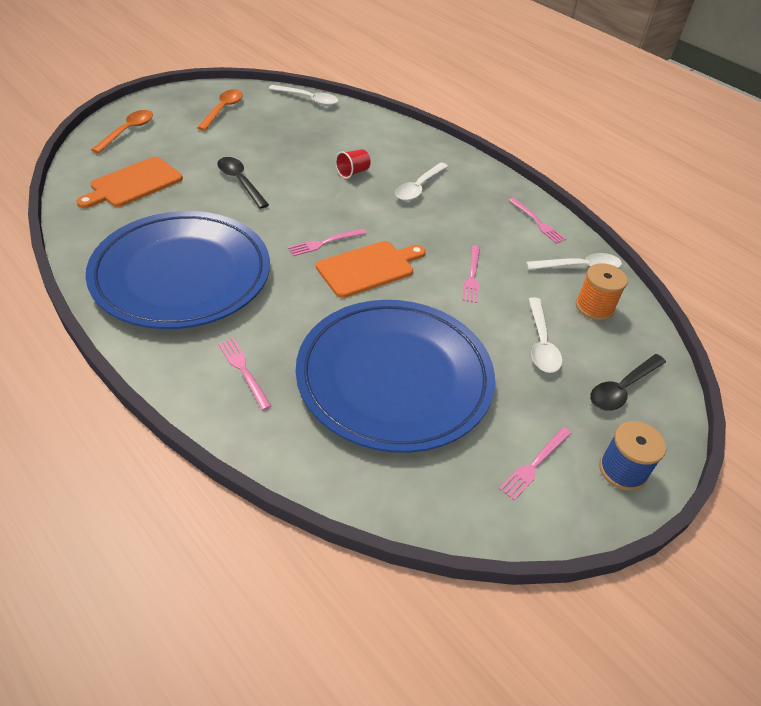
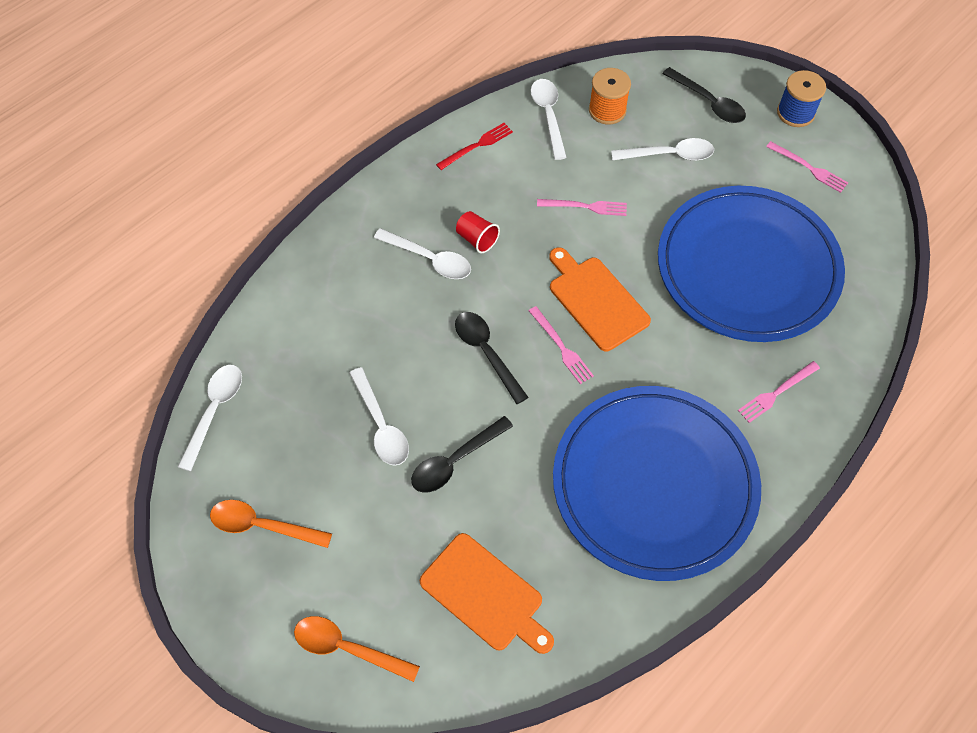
camera: 90 degrees left, 15 degrees up
red cup [335,149,371,179] -> red cup moved to [456,211,500,253]
pink fork [508,198,566,244] -> red fork [436,123,513,170]
none -> white spoon [349,367,409,466]
none -> black spoon [455,312,529,404]

